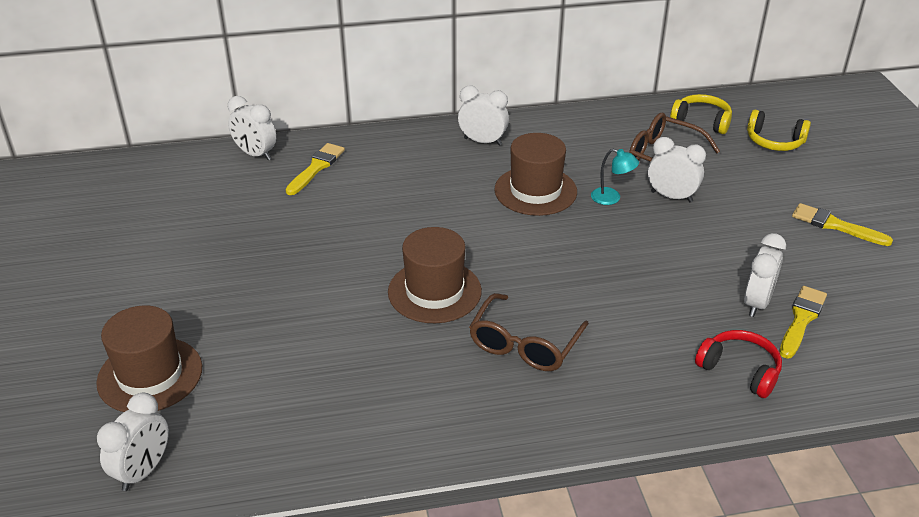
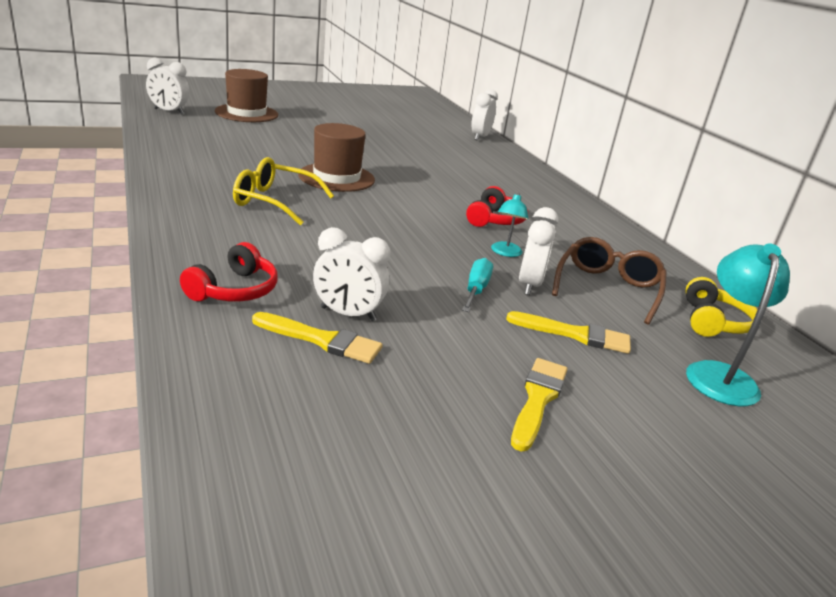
camera: 75 degrees right, 10 degrees down
yellow brush [285,143,345,195] -> yellow brush moved to [506,311,631,354]
white clock [458,86,509,145] -> none
brown glasses [469,293,589,371] -> yellow glasses [233,157,334,225]
brown hat [494,133,577,216] -> red headphones [466,186,528,227]
yellow headphones [747,110,811,151] -> turquoise lamp [686,244,790,406]
none -> turquoise screwdriver [462,258,493,312]

